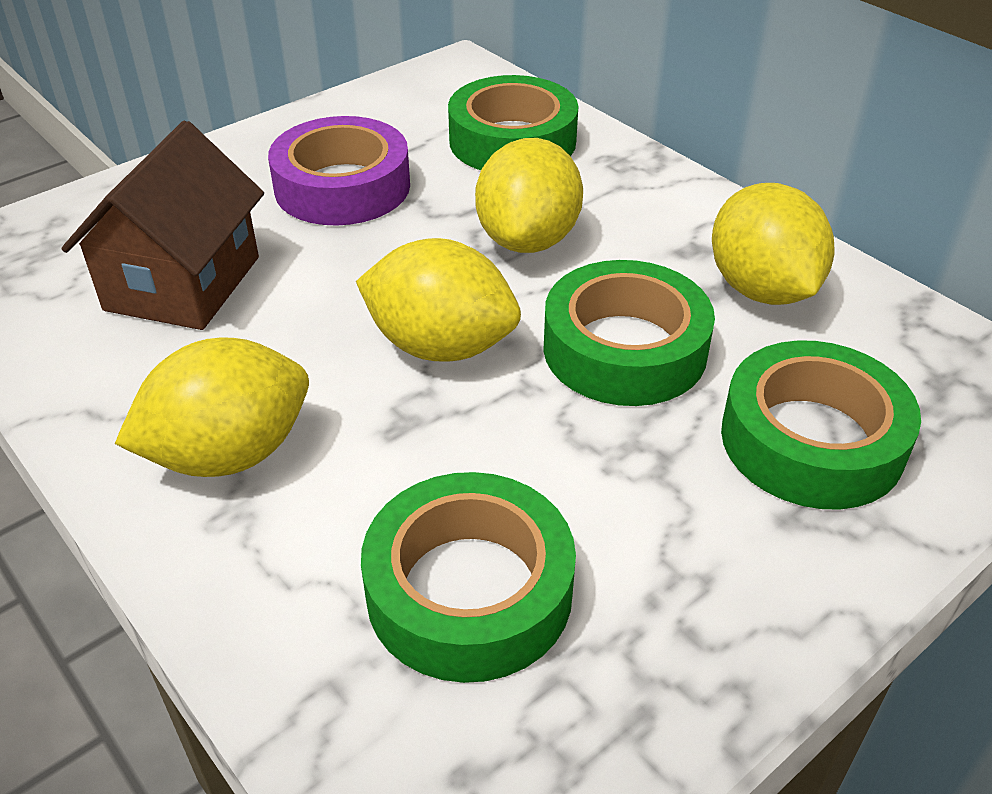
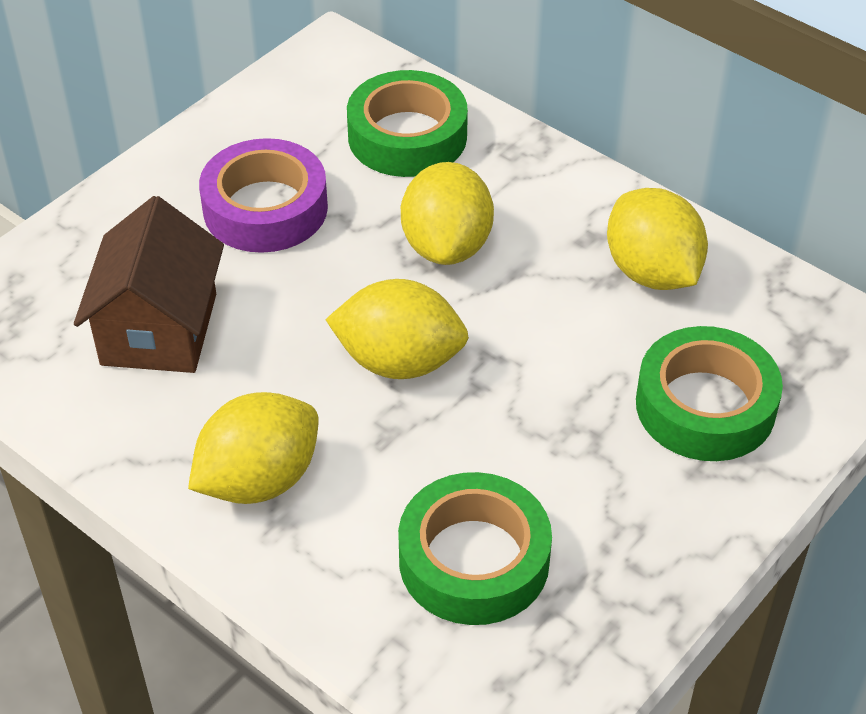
camera: 10 degrees left, 5 degrees up
green tape [543,260,715,406] -> none

